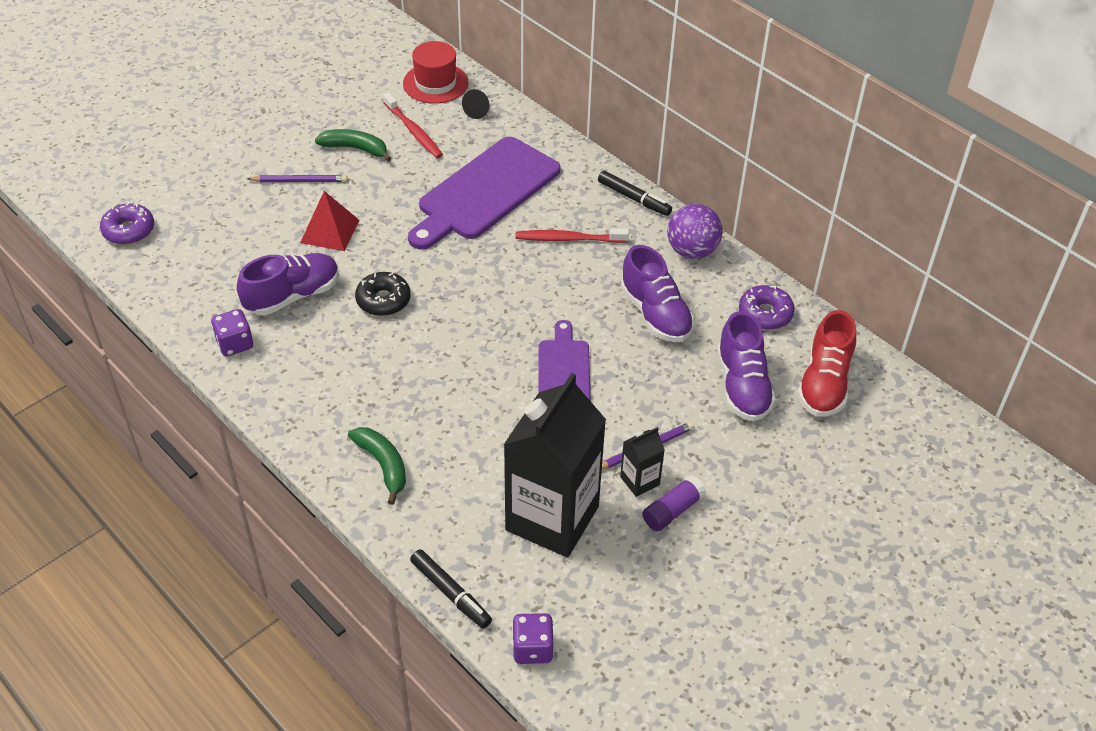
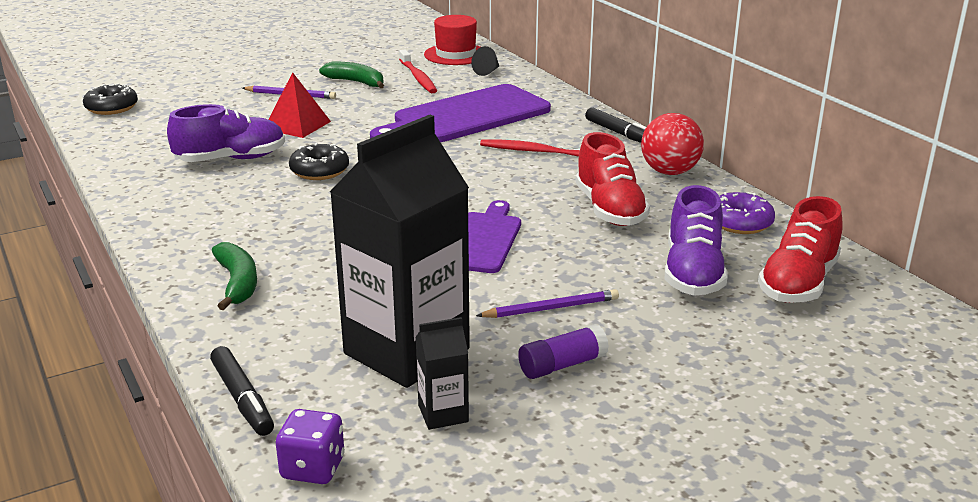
camera: 15 degrees right, 20 degrees down
purple donut [100,203,154,245] -> black donut [83,83,138,115]
purple dice [211,309,253,356] -> none
black carton [620,427,665,497] -> black carton moved to [415,317,469,430]
purple shoe [621,245,694,342] -> red shoe [575,132,650,226]
purple ball [667,204,723,259] -> red ball [641,113,704,175]

